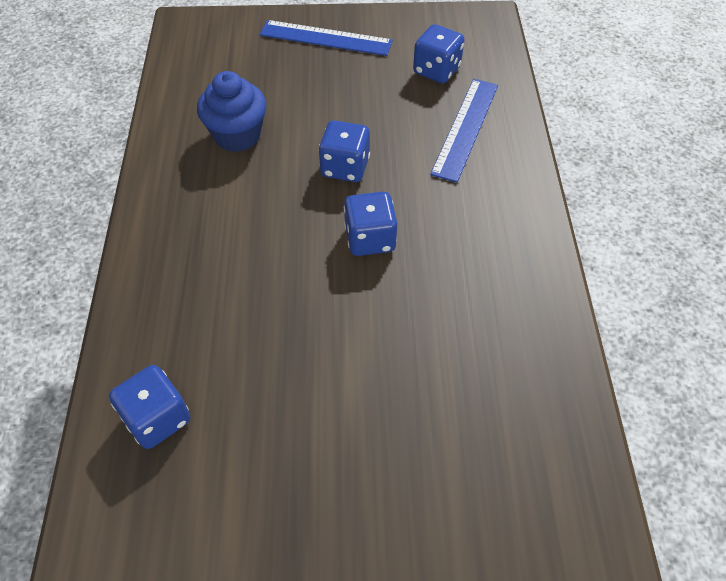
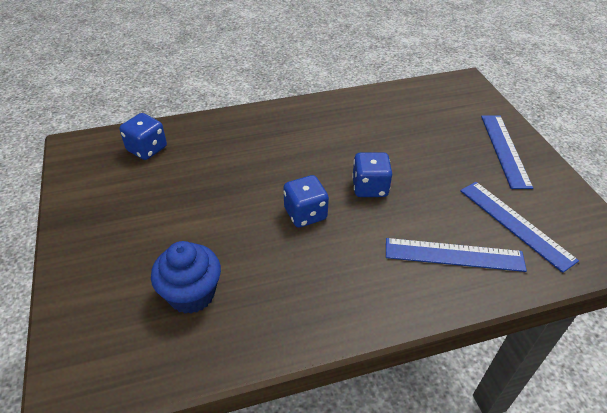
camera: 75 degrees right, 10 degrees down
blue cupcake [197,71,266,152] -> blue cupcake moved to [151,241,221,314]
blue dice [413,24,464,84] -> blue ruler [460,182,579,273]

